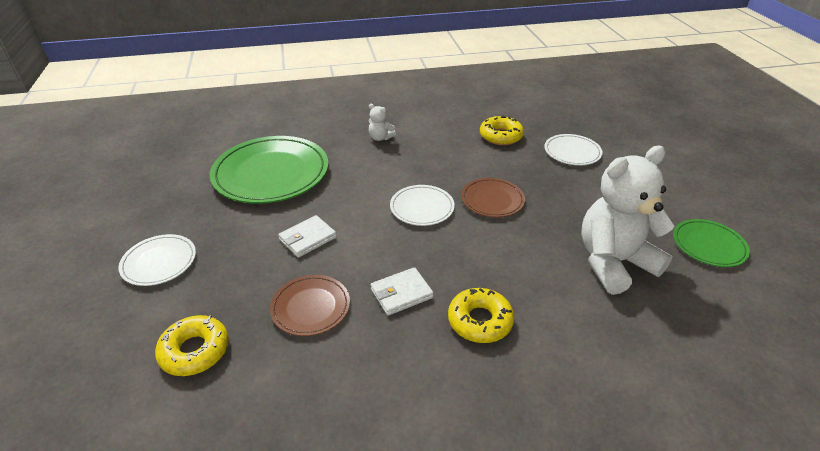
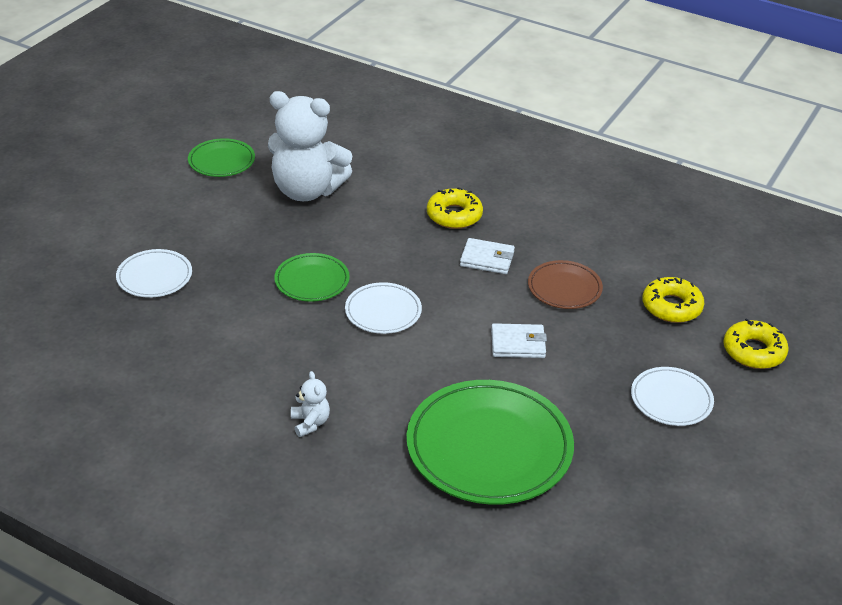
camera: 140 degrees left, 0 degrees up
brown plate [461,178,525,217] -> green plate [274,253,350,302]
yellow donut [480,115,524,145] -> yellow donut moved to [723,318,789,369]

